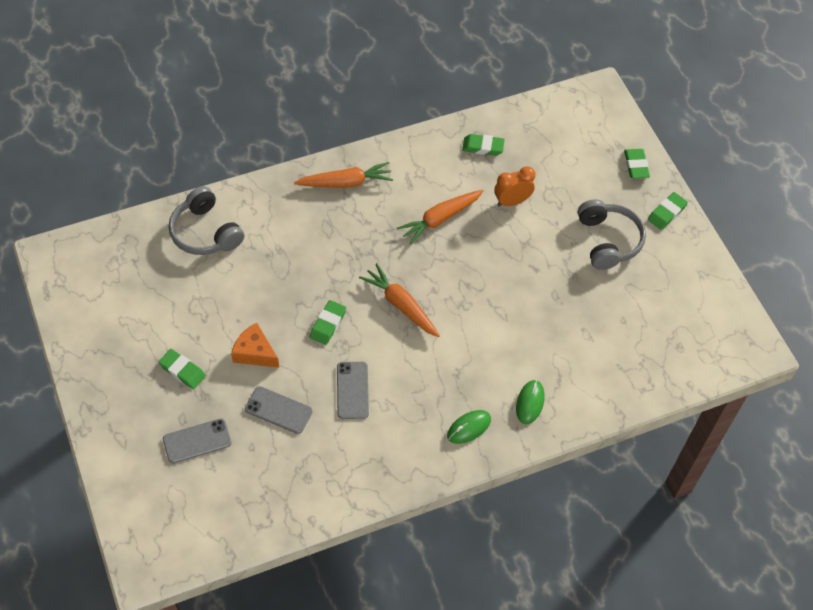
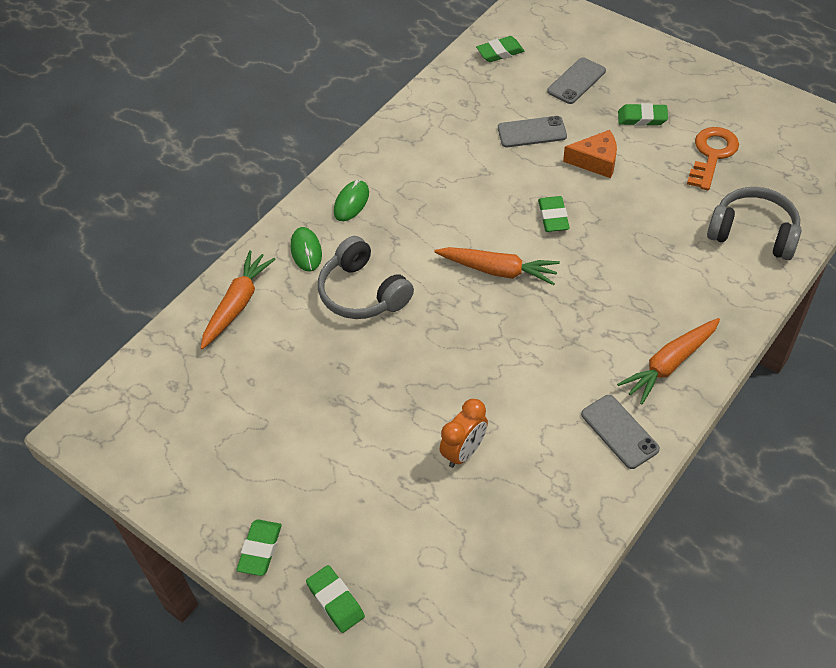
camera: 155 degrees right, 5 degrees down
grey phone [337,362,369,419] -> grey phone moved to [581,395,660,469]
orange carrot [397,190,484,245] -> orange carrot moved to [201,250,276,349]
green eraser [462,134,505,156] -> green eraser moved to [476,36,524,62]
grey headphones [578,199,646,270] -> grey headphones moved to [318,236,414,319]
none -> orange key [687,127,739,190]

